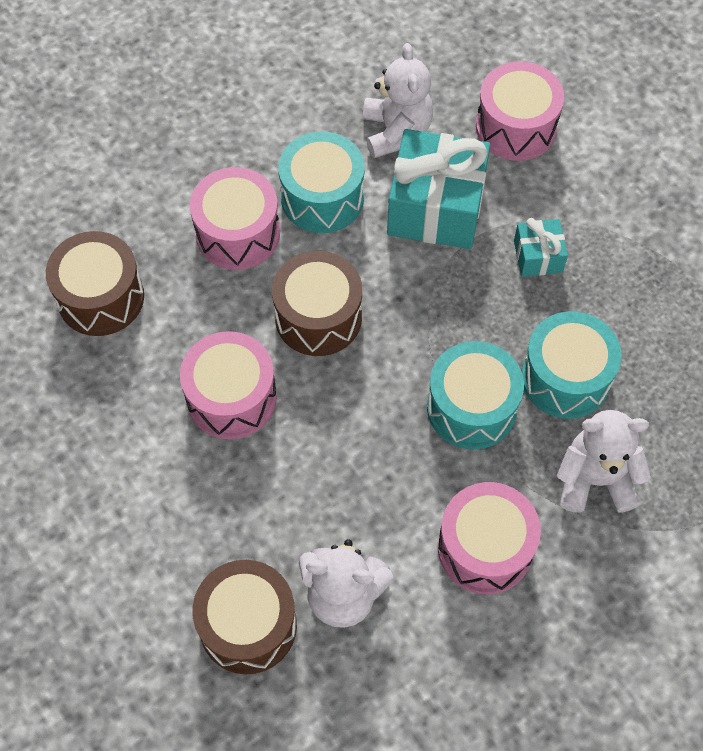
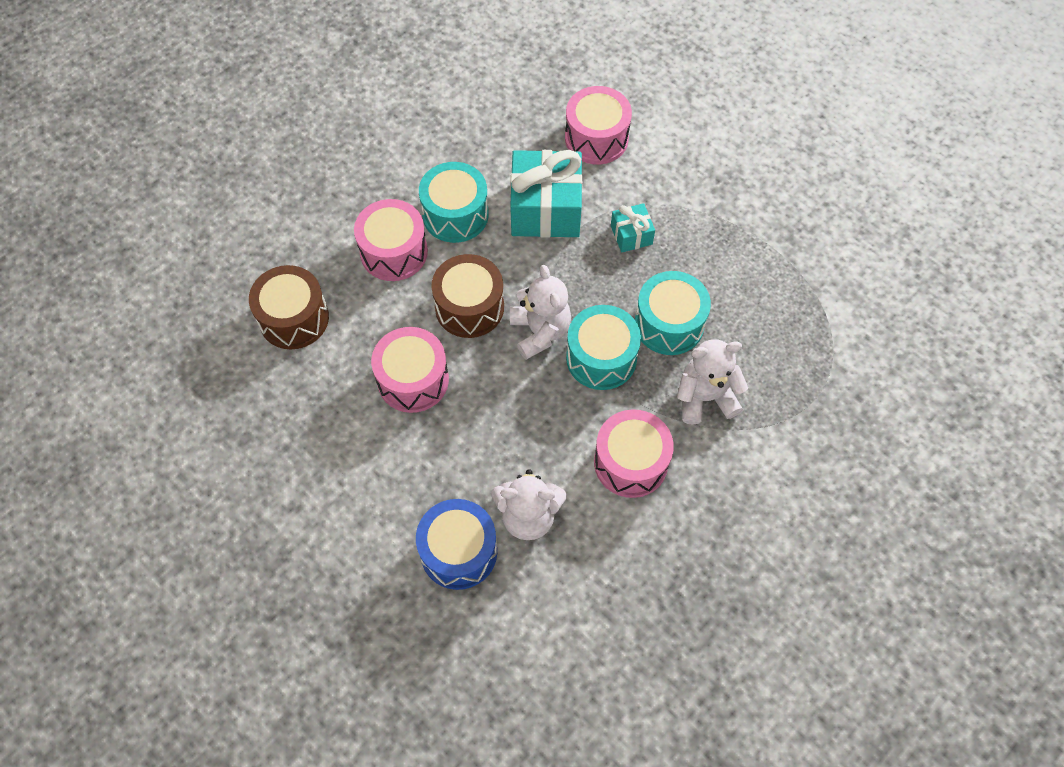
camera: 10 degrees left, 0 degrees up
brown drum [192,560,297,674] -> blue drum [416,499,497,590]
white teddy bear [363,43,433,158] -> white teddy bear moved to [510,265,571,360]

